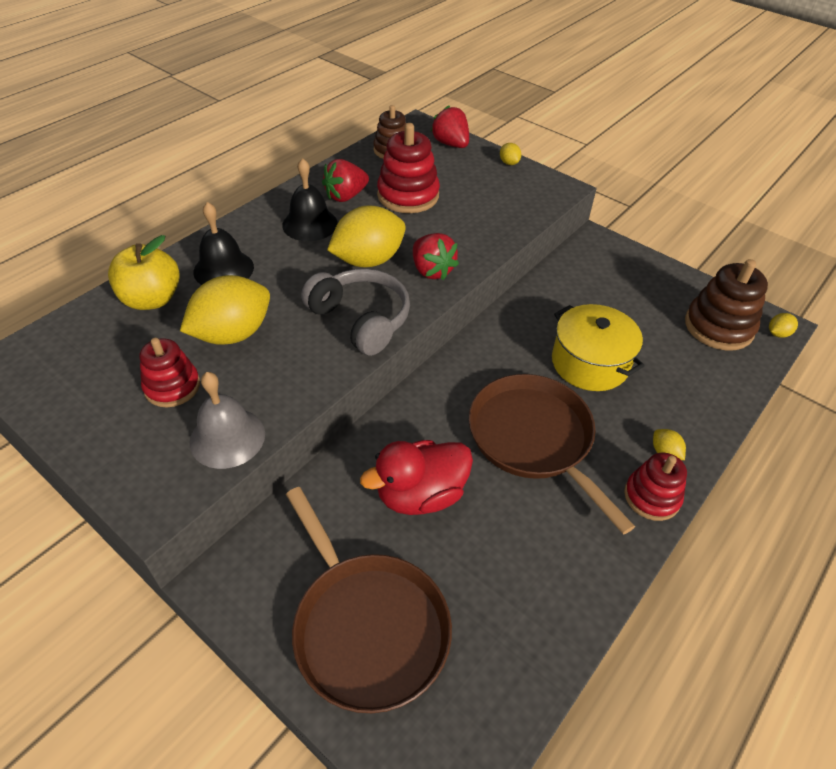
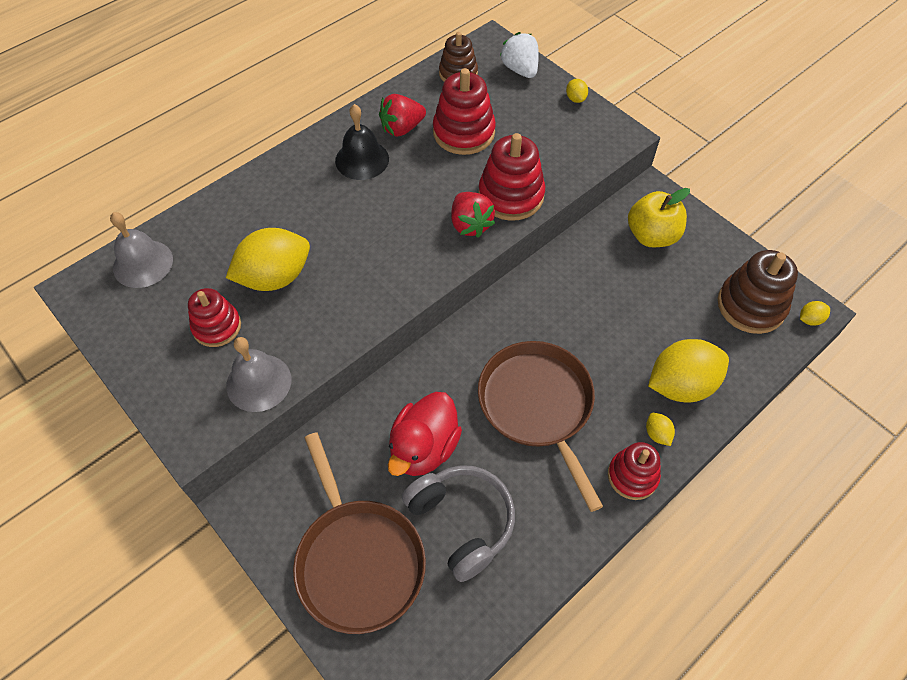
camera: 10 degrees right, 10 degrees up
yellow apple [108,235,180,310] -> yellow apple moved to [628,188,690,247]
black bell [193,202,254,285] -> none
grey headphones [301,268,410,356] -> grey headphones moved to [402,465,515,582]
yellow lemon [327,205,406,267] -> yellow lemon moved to [648,339,729,402]
red duck [360,440,473,515] -> red duck turned 45 degrees counterclockwise [388,392,462,476]
red strawberry [431,105,469,148] -> white strawberry [500,32,539,78]
yellow pot [552,304,644,391] -> none
none -> grey bell [110,212,173,288]
none -> red stacking toy [478,133,545,221]

